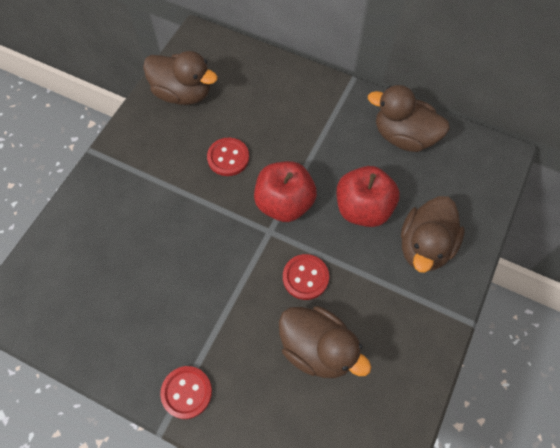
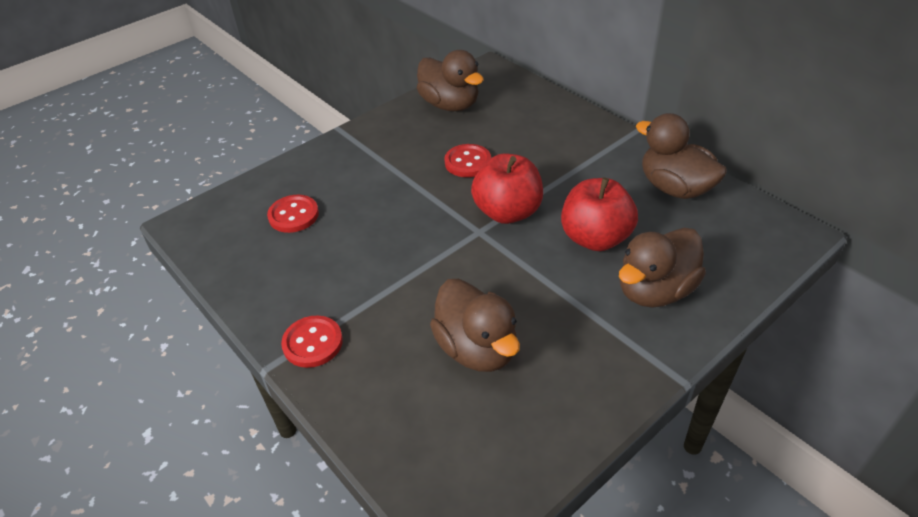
camera: 25 degrees right, 20 degrees down
red button [283,254,329,300] -> red button moved to [267,195,319,233]

